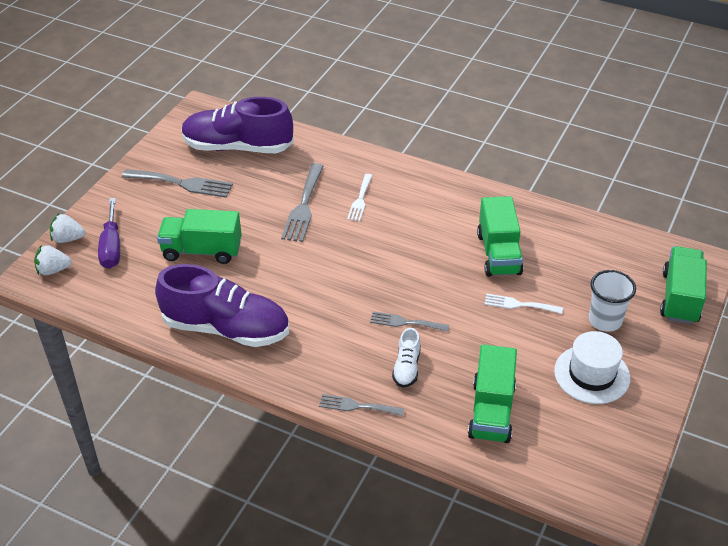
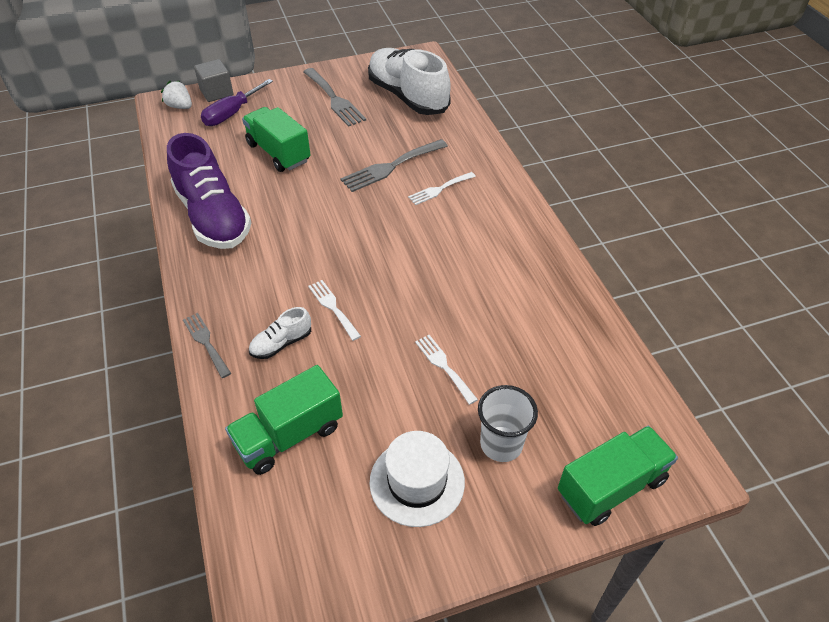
camera: 45 degrees right, 5 degrees up
white strawberry [50,213,85,243] -> grey cube [194,59,233,102]
purple shoe [181,97,294,153] -> white shoe [368,48,451,115]
grey fork [370,311,449,332] -> white fork [308,280,361,341]
green truck [477,196,523,277] -> none

